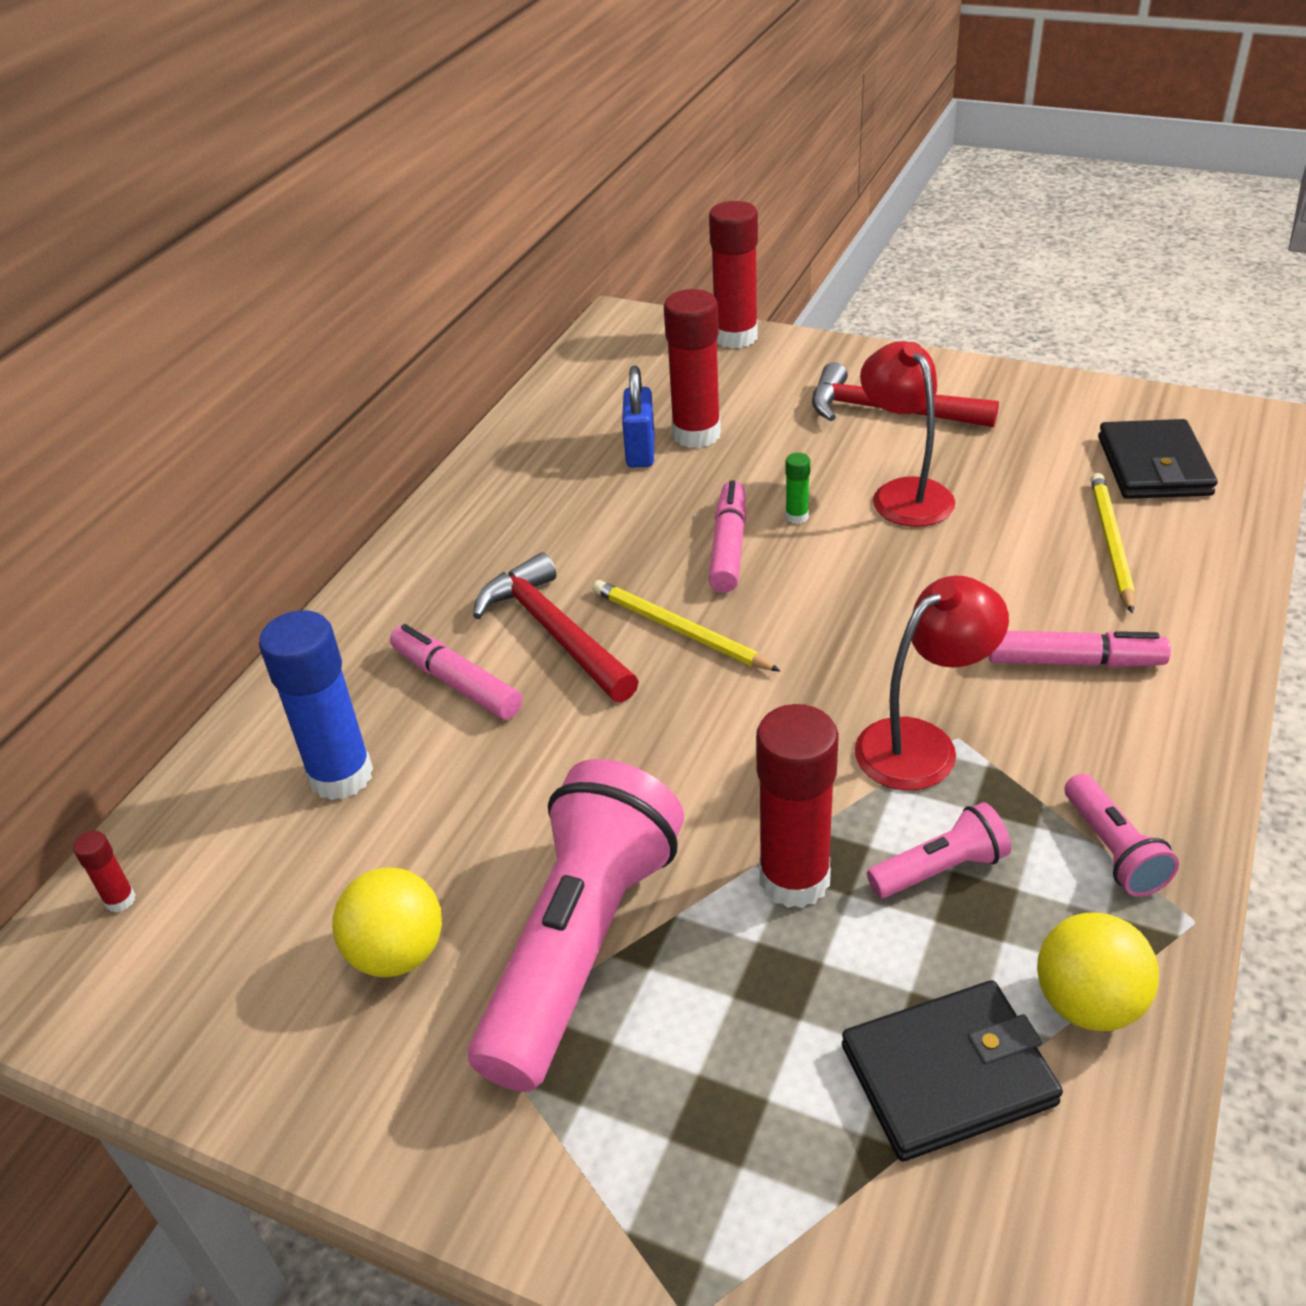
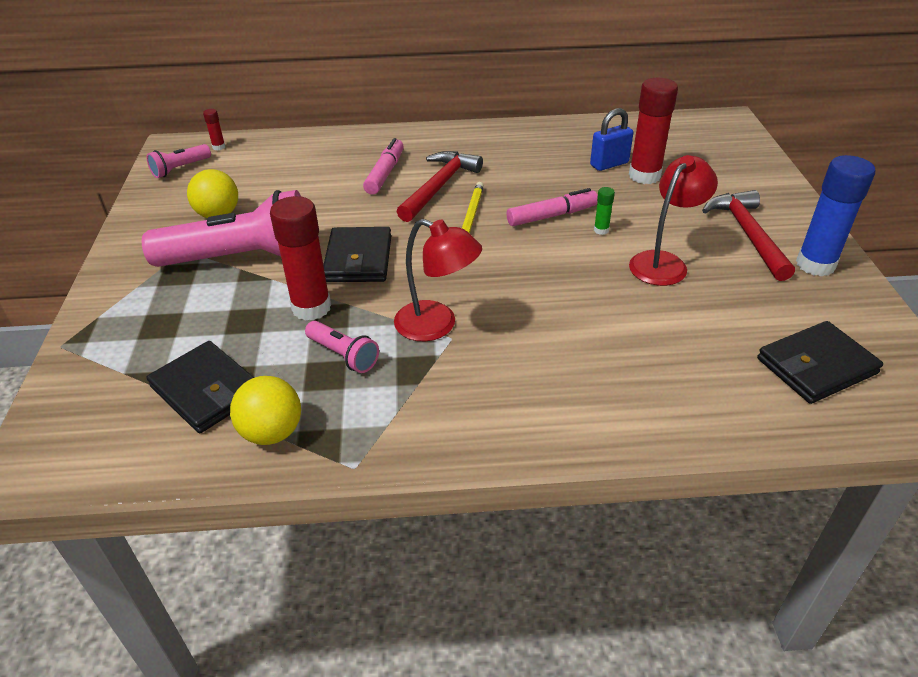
camera: 60 degrees right, 0 degrees up
blue glue stick [259,610,373,800] -> blue glue stick moved to [796,155,875,276]
red glue stick [709,201,758,349] -> none
pink marker [988,631,1171,668] -> none
pink flashlight [1065,774,1179,897] -> pink flashlight moved to [146,144,211,178]
yellow pencil [1091,473,1135,614] -> none
none -> black wallet [323,227,391,282]

